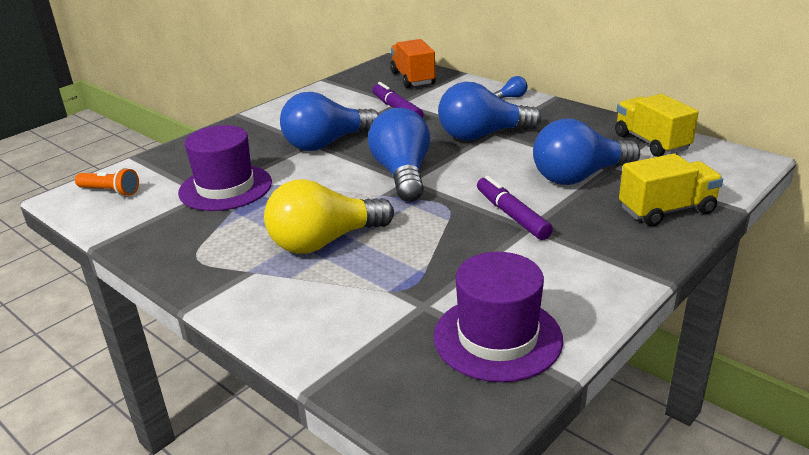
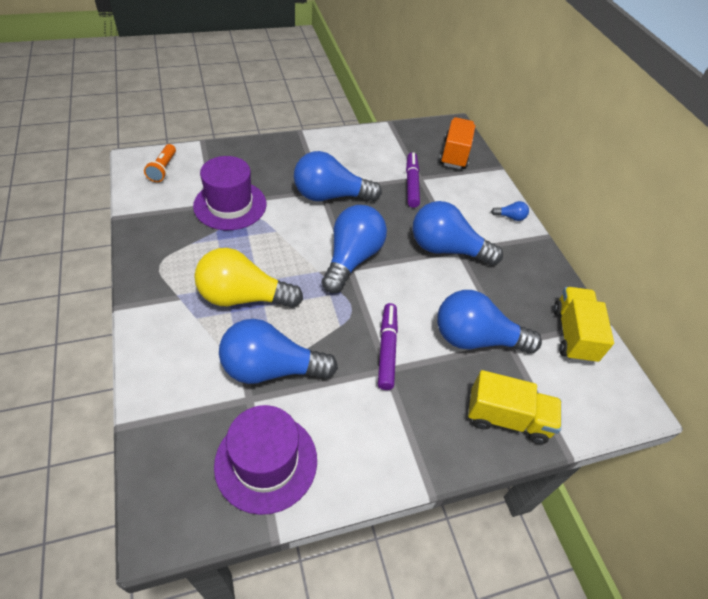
camera: 25 degrees right, 20 degrees up
orange flashlight [75,168,139,196] -> orange flashlight turned 45 degrees clockwise [144,144,176,182]
none -> blue light bulb [219,319,338,384]

